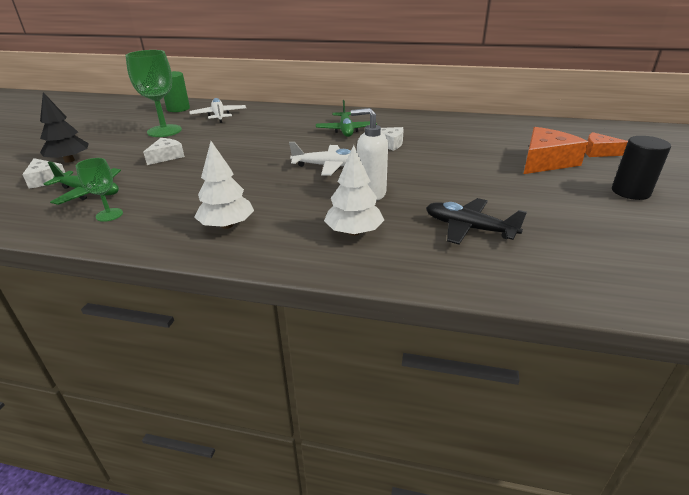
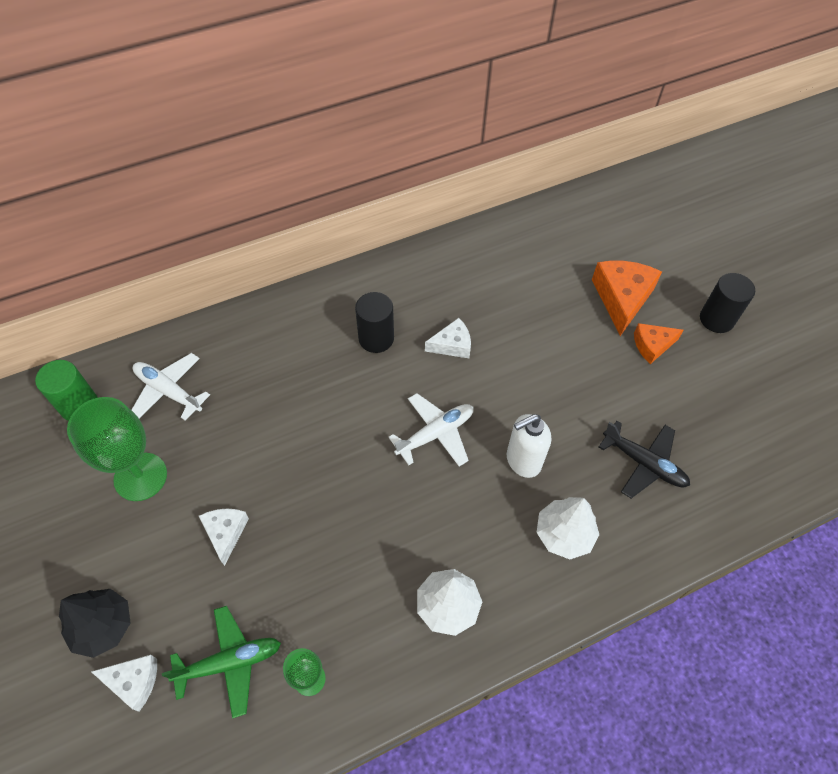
camera: 40 degrees left, 25 degrees up
green plane [316,100,377,137] -> black cylinder [355,292,394,353]
black plane [426,198,527,245] -> black plane turned 135 degrees counterclockwise [599,421,690,498]
orange cheese [585,132,628,157] -> orange cheese moved to [634,323,684,364]

